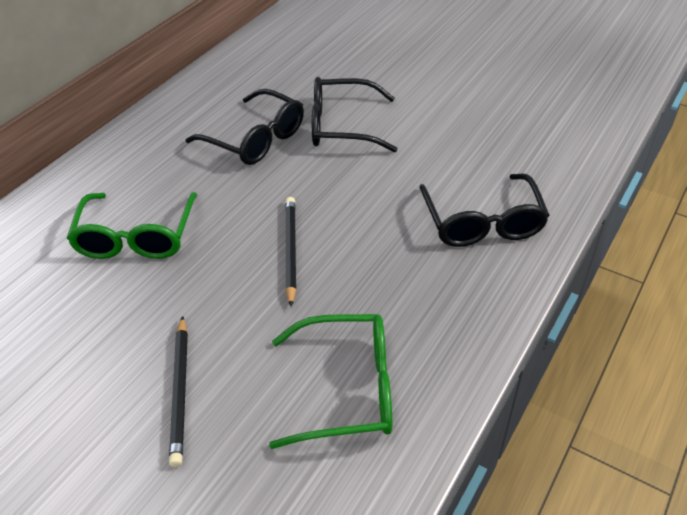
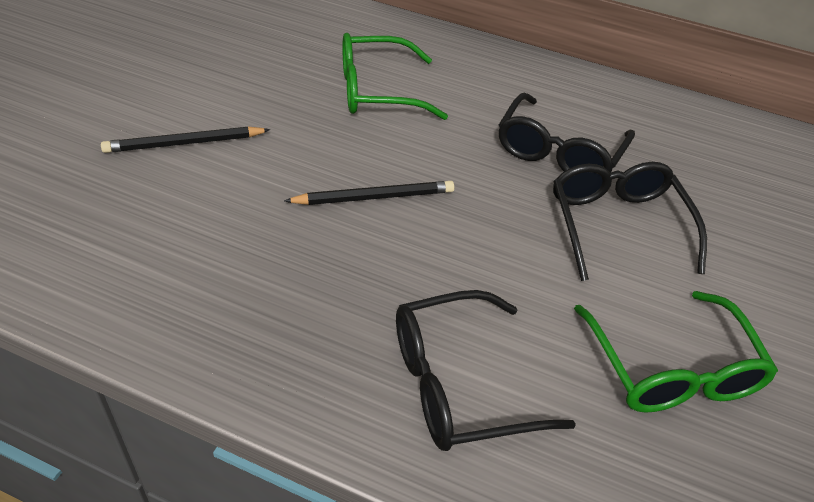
camera: 75 degrees right, 0 degrees up
green glasses [269,314,392,449] -> green glasses moved to [574,291,778,413]

